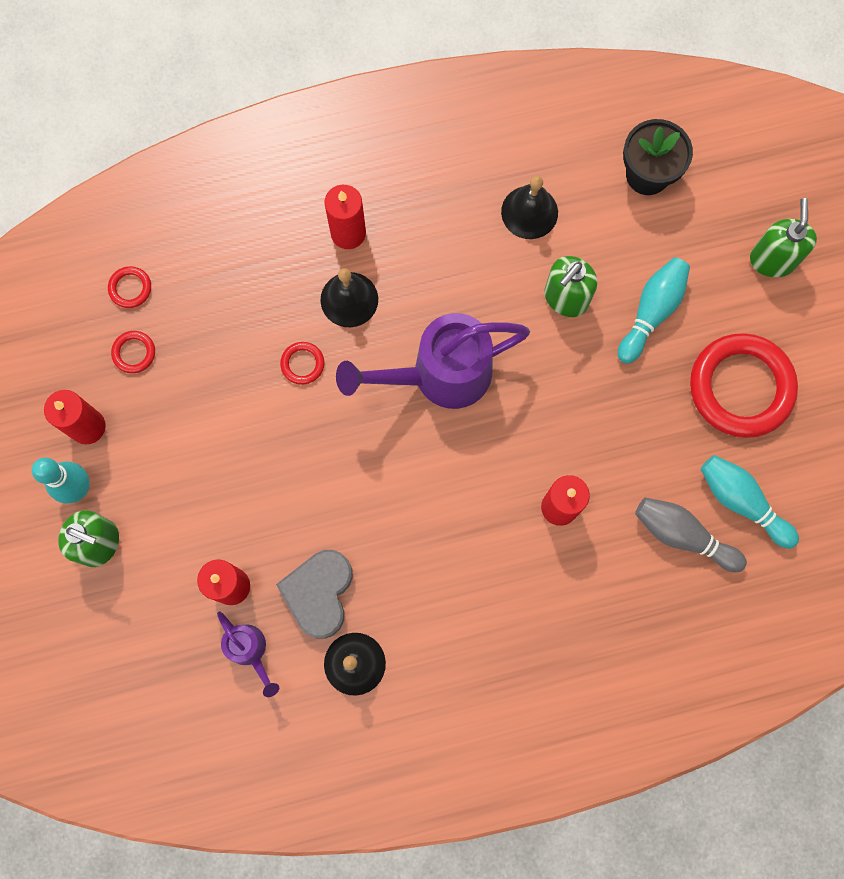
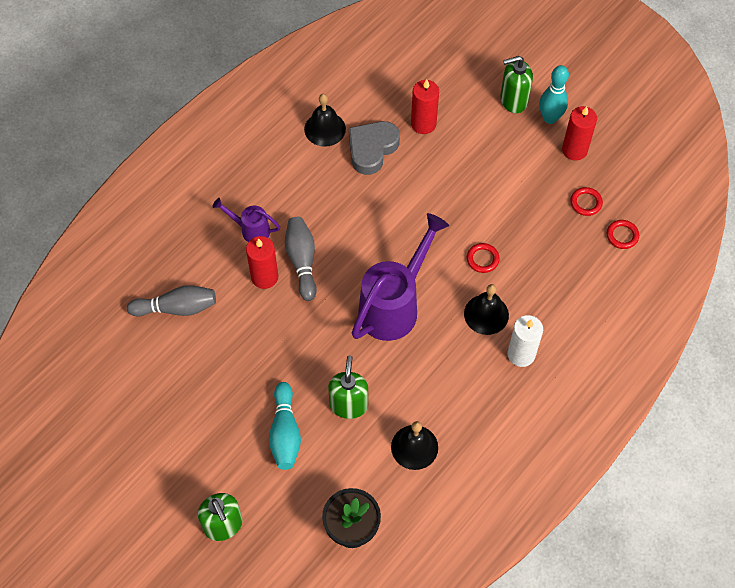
camera: 145 degrees right, 15 degrees down
purple watering can [217,611,279,697] -> purple watering can moved to [212,198,280,242]
grey heart [276,550,353,639] -> grey heart turned 120 degrees counterclockwise [349,121,400,175]
red candle [324,185,366,249] -> white candle [507,315,543,367]
red ring [690,333,798,438] -> none
turquoise bowling pin [700,455,799,549] -> none
none -> grey bowling pin [285,217,317,301]

